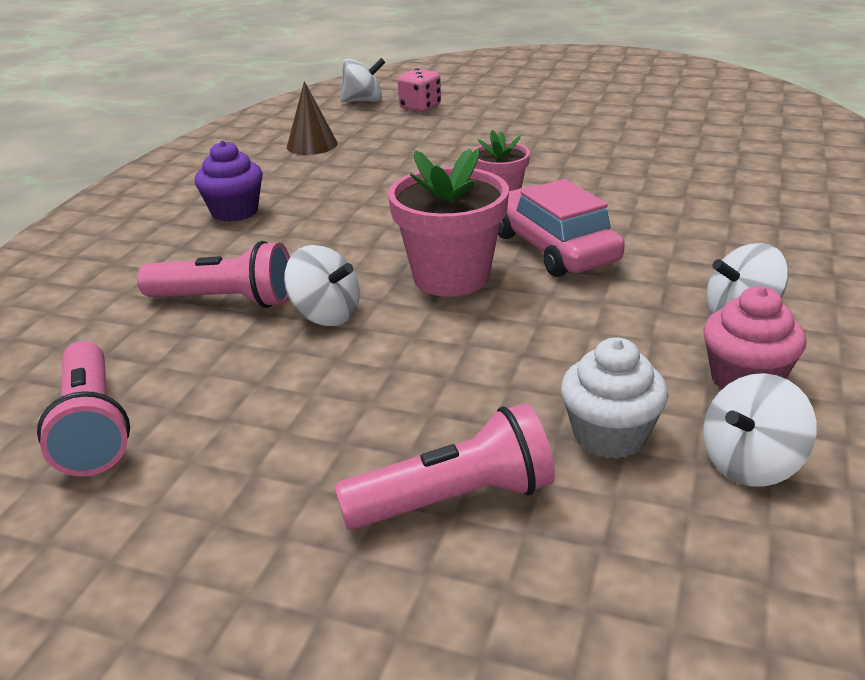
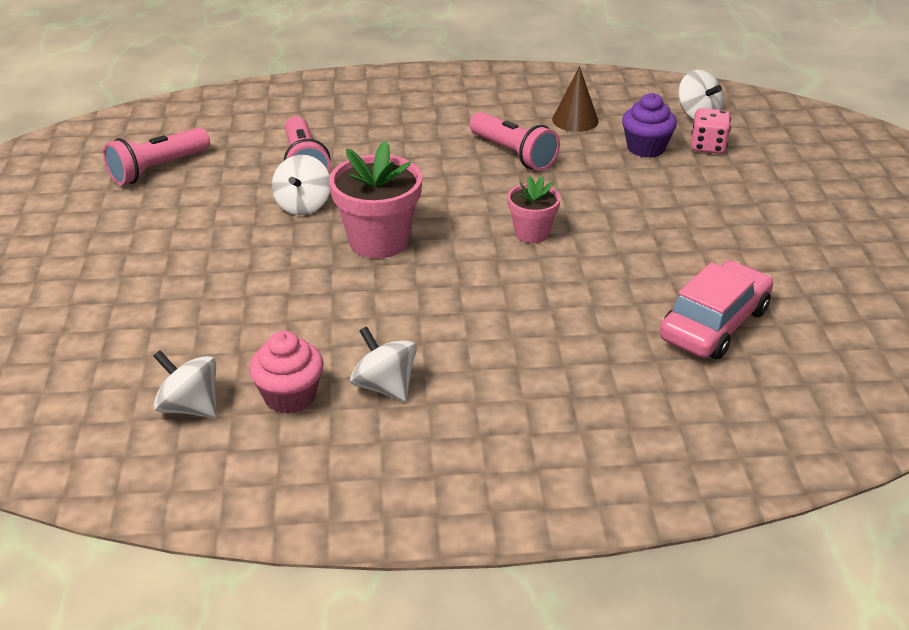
camera: 65 degrees right, 5 degrees up
purple cupcake [195,140,263,222] -> purple cupcake moved to [622,93,677,158]
pink flashlight [334,403,555,530] -> pink flashlight moved to [469,112,560,171]
pink car [498,179,625,277] -> pink car moved to [659,261,773,359]
white cupcake [561,337,669,459] -> none

